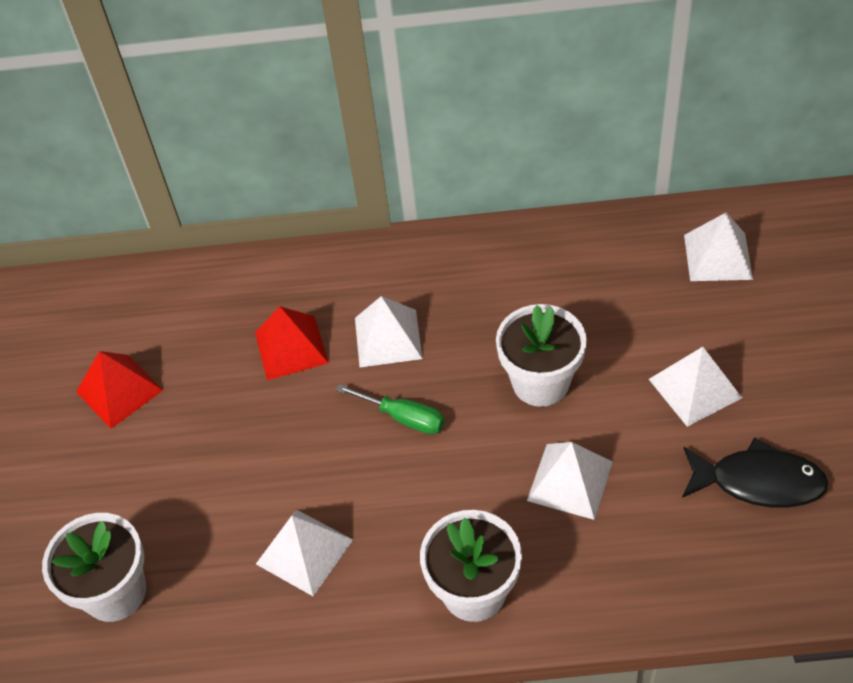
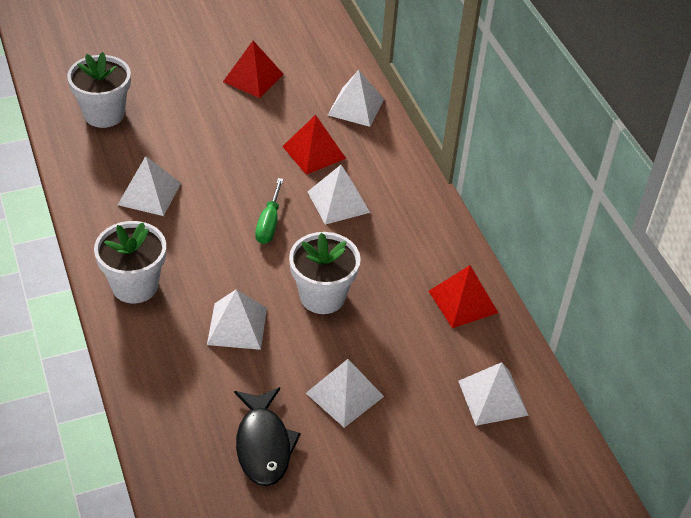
camera: 65 degrees right, 5 degrees down
none -> white pyramid [328,70,384,127]
none -> red pyramid [429,265,498,328]

